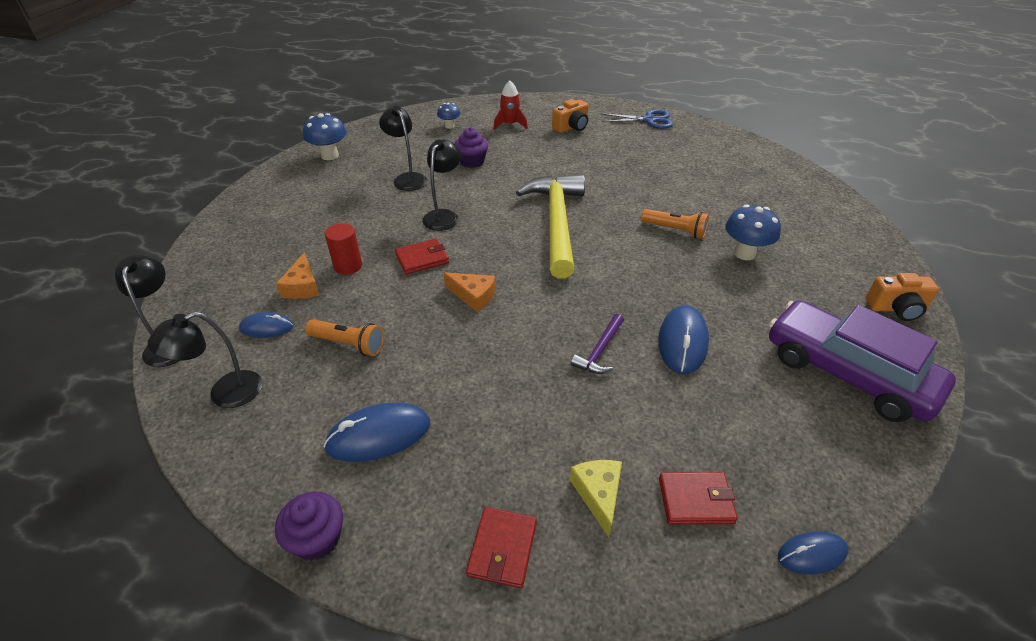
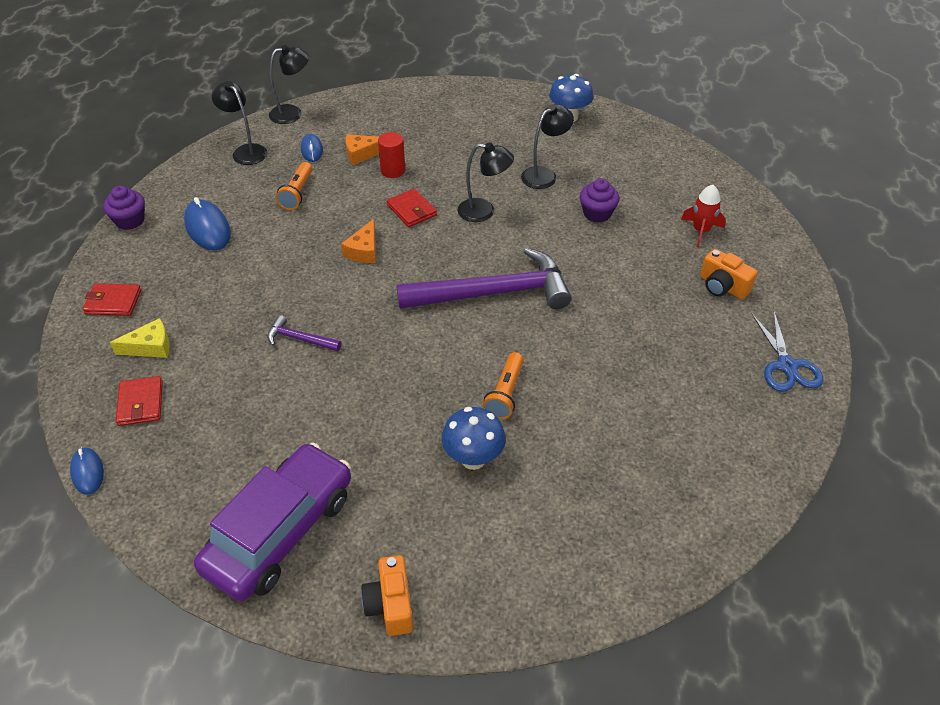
camera: 80 degrees right, 5 degrees up
blue mushroom [437,103,460,129] -> none
yellow hammer [516,175,585,278] -> purple hammer [396,248,572,309]
blue mouse [658,305,709,374] -> none

